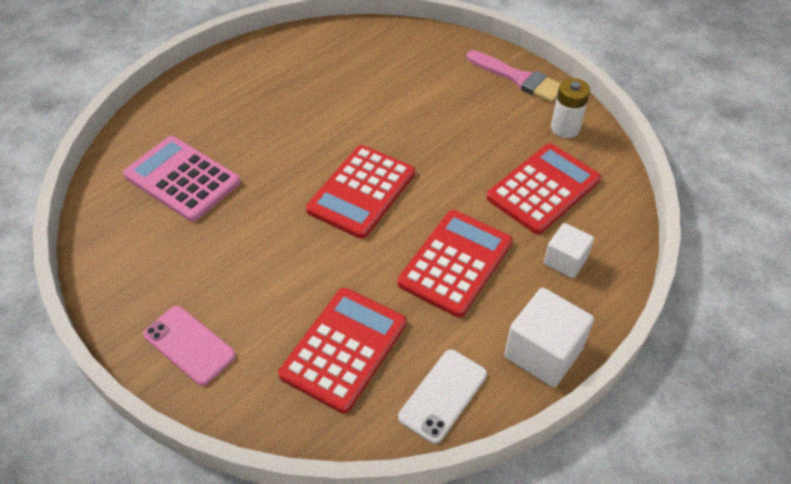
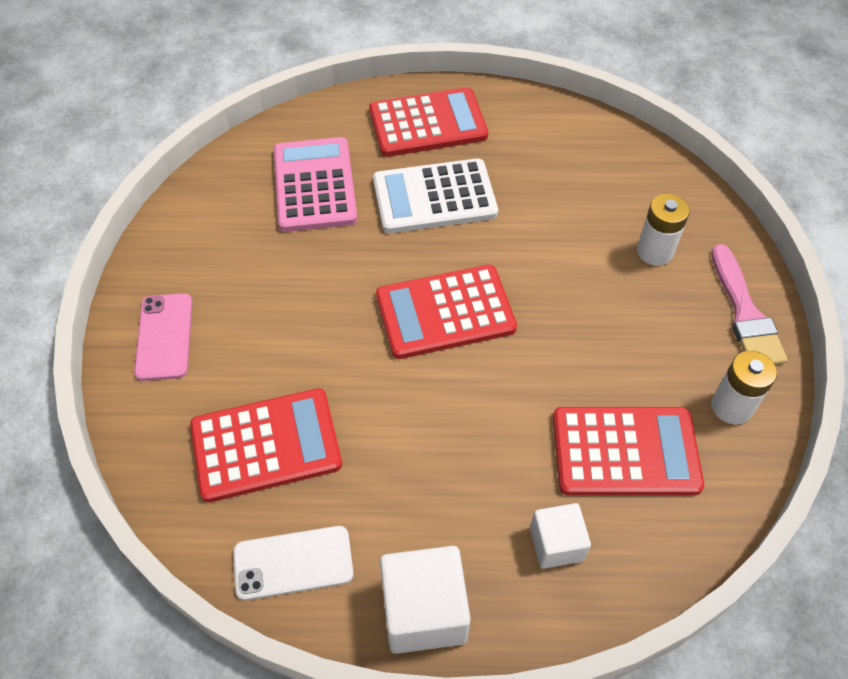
camera: 45 degrees right, 5 degrees up
red calculator [397,210,513,317] -> red calculator moved to [369,87,488,157]
none -> white calculator [373,158,498,233]
none -> white battery [637,194,690,266]

